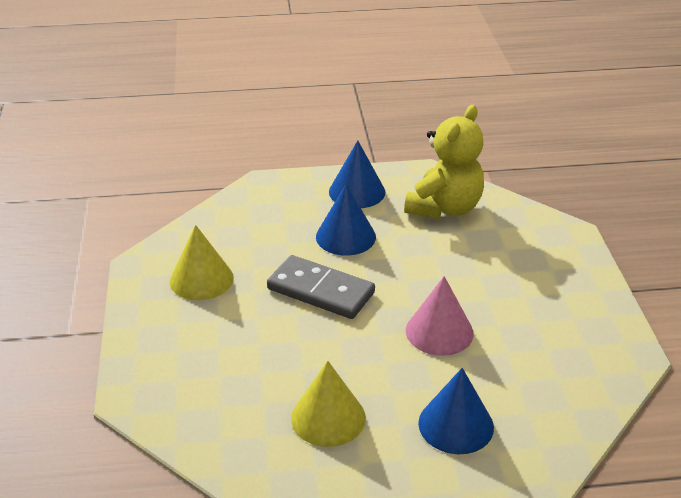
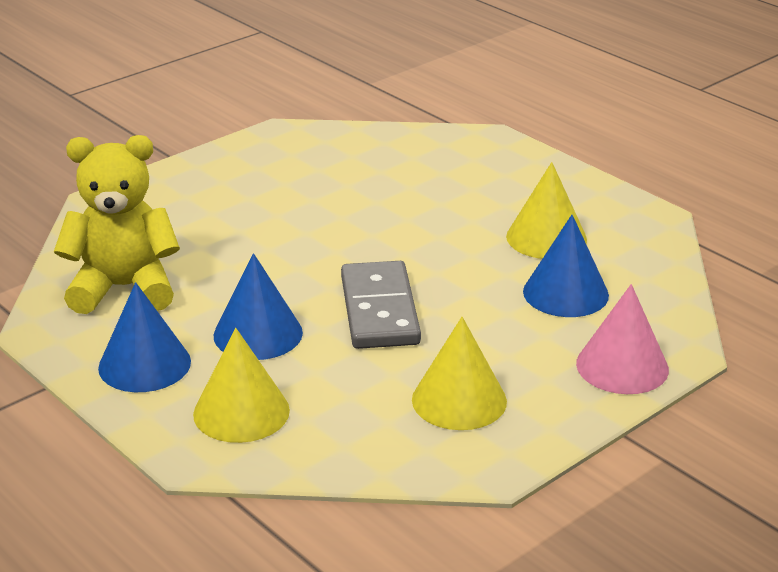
camera: 125 degrees left, 5 degrees down
pink cone [406,276,474,356] -> pink cone moved to [576,284,669,394]
blue cone [418,368,494,454] -> blue cone moved to [523,215,609,317]
none -> yellow cone [193,328,290,443]

